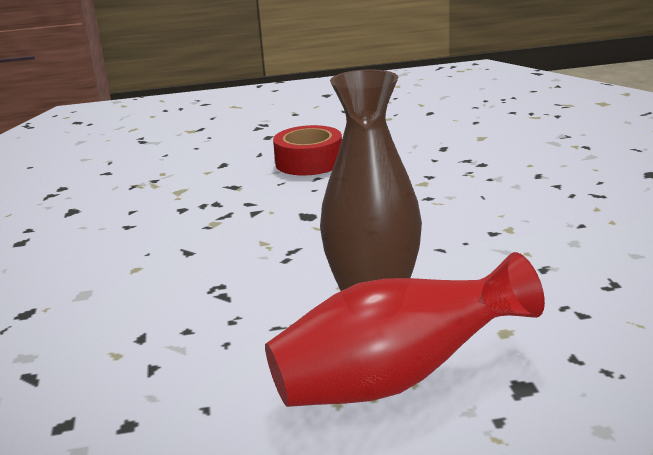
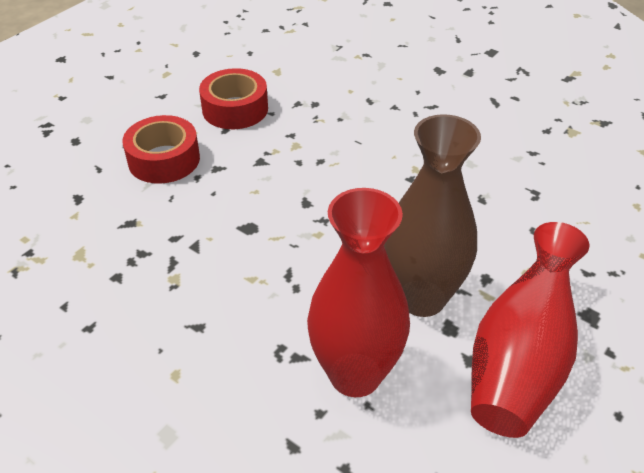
camera: 45 degrees left, 20 degrees up
none -> red tape [199,68,268,129]
none -> red vase [307,188,410,397]

